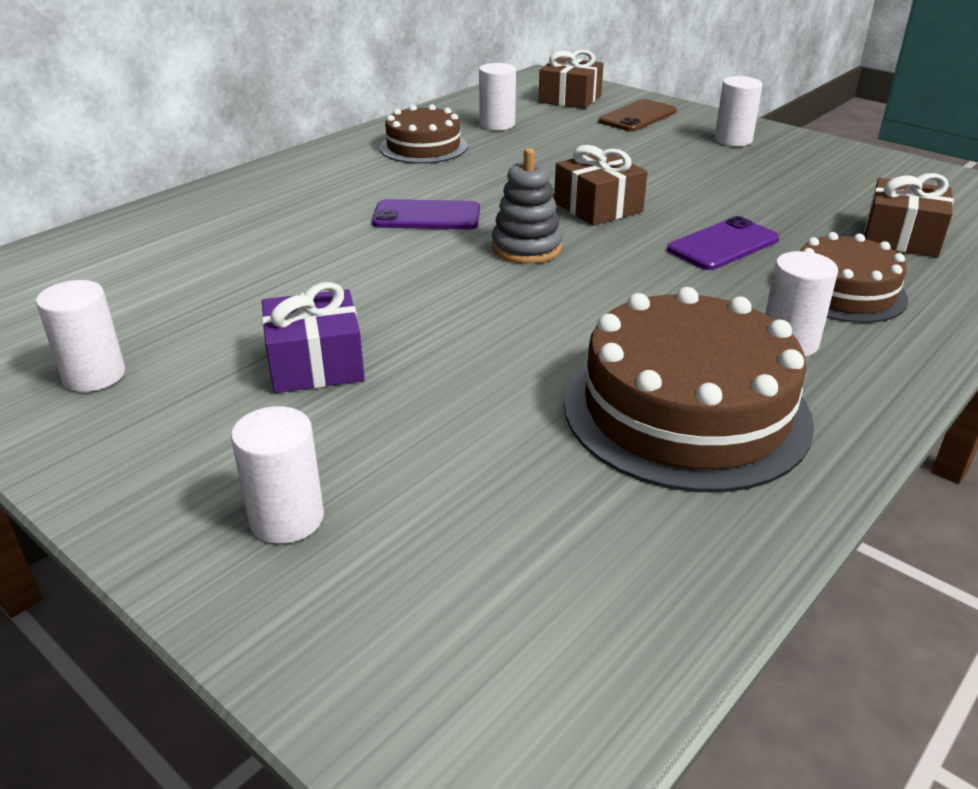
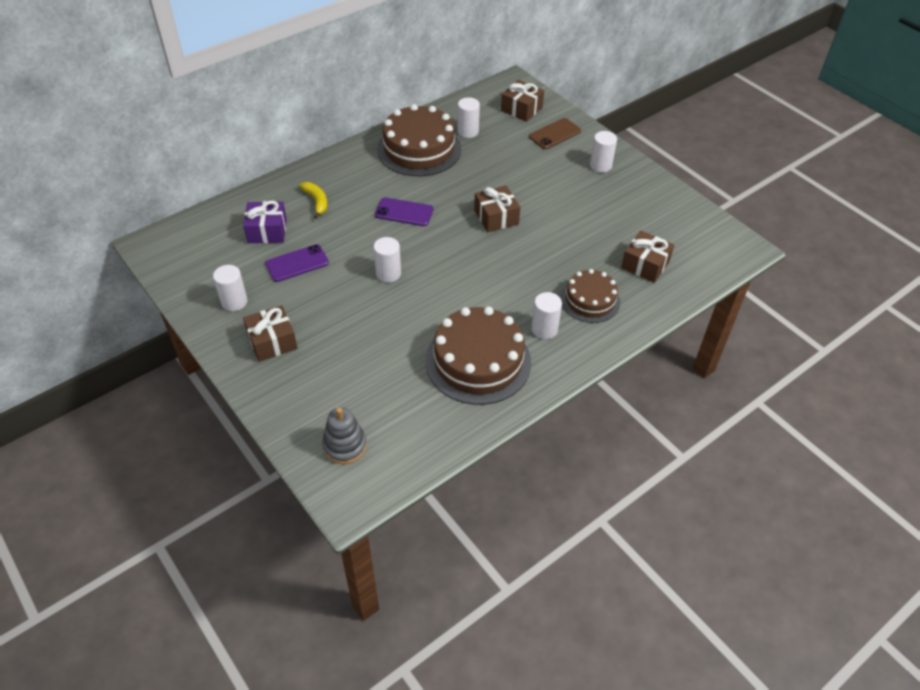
camera: 10 degrees right, 15 degrees up
white cylinder [231,406,324,544] -> white cylinder moved to [374,237,401,283]
purple gift [262,282,365,393] -> purple gift moved to [243,201,287,243]
brown cake [380,104,468,164] -> brown cake [377,104,461,176], size x1.67
grey stacking toy [492,148,562,264] -> grey stacking toy moved to [322,407,367,464]
purple phone [667,216,779,270] -> purple phone moved to [265,244,329,282]
none -> brown gift [243,305,298,362]
none -> yellow banana [299,182,328,219]

